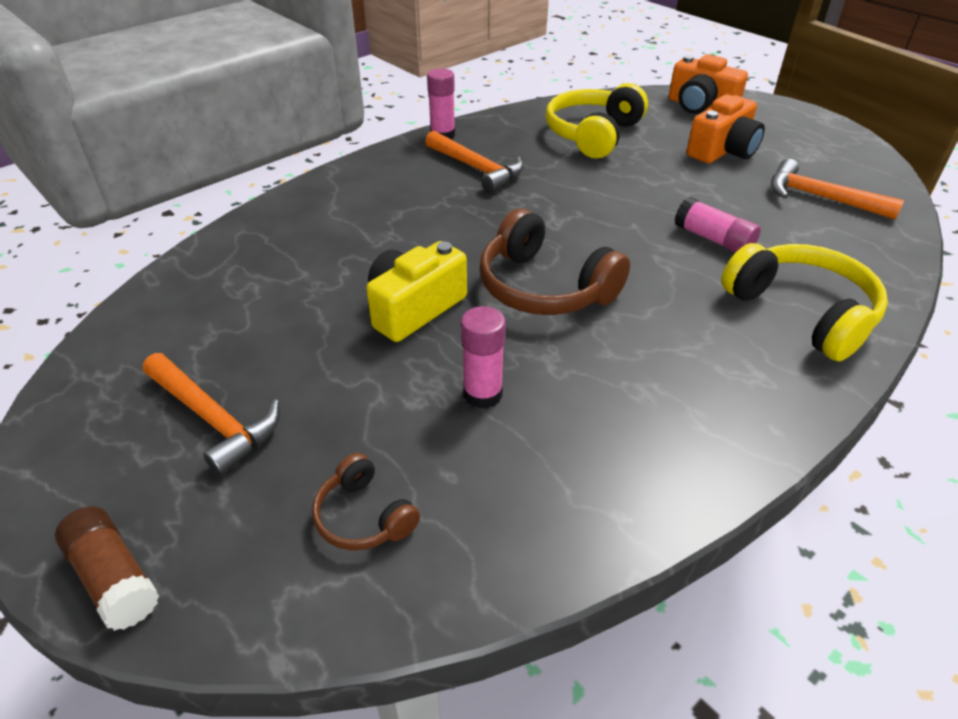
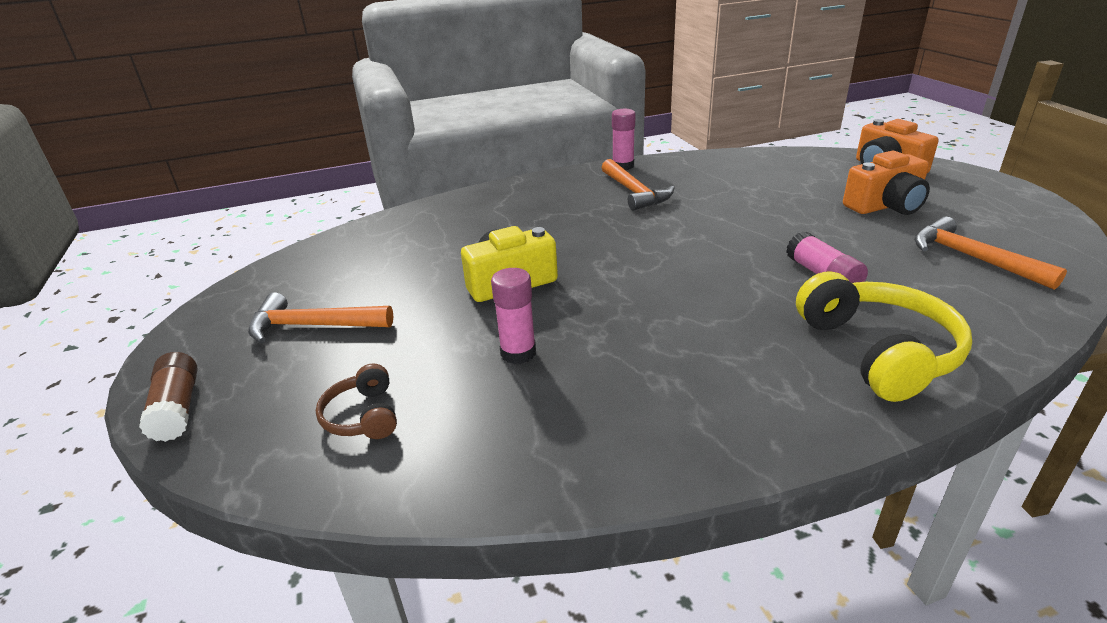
camera: 25 degrees right, 10 degrees down
orange hammer [143,353,280,476] -> orange hammer turned 120 degrees clockwise [248,292,393,343]
brown headphones [479,208,630,315] -> none
yellow headphones [546,83,648,158] -> none

